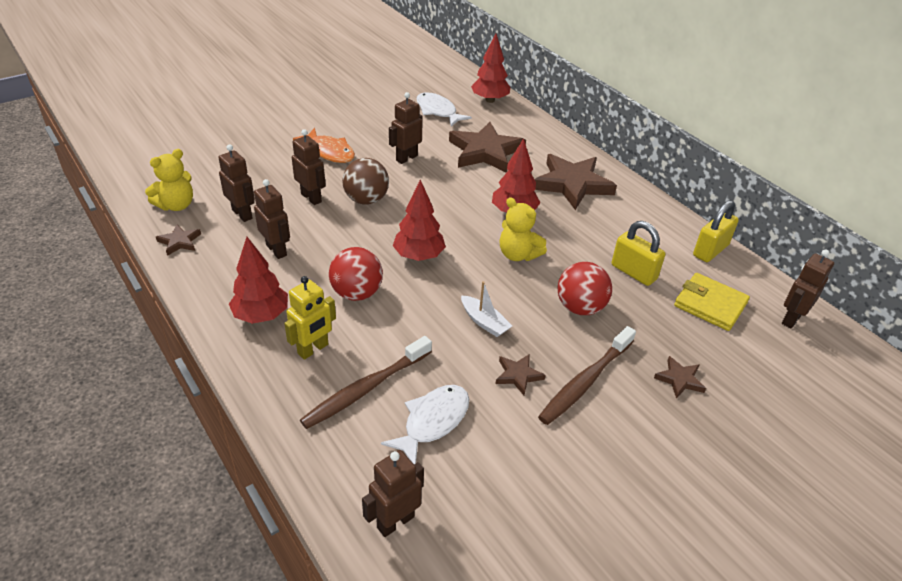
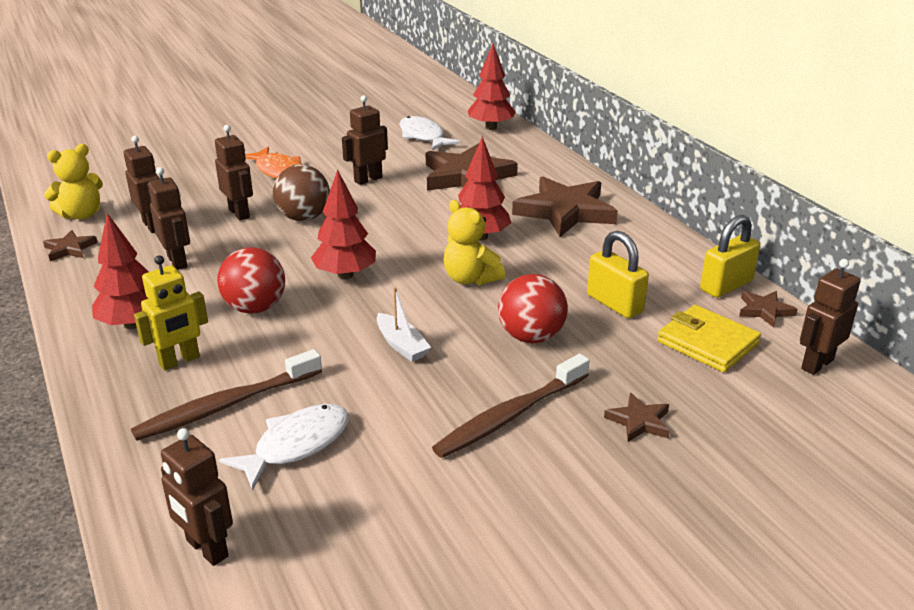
camera: 10 degrees right, 10 degrees down
brown robot [362,450,424,537] -> brown robot turned 105 degrees counterclockwise [161,428,233,566]
brown star [496,354,546,395] -> brown star moved to [739,291,798,328]

